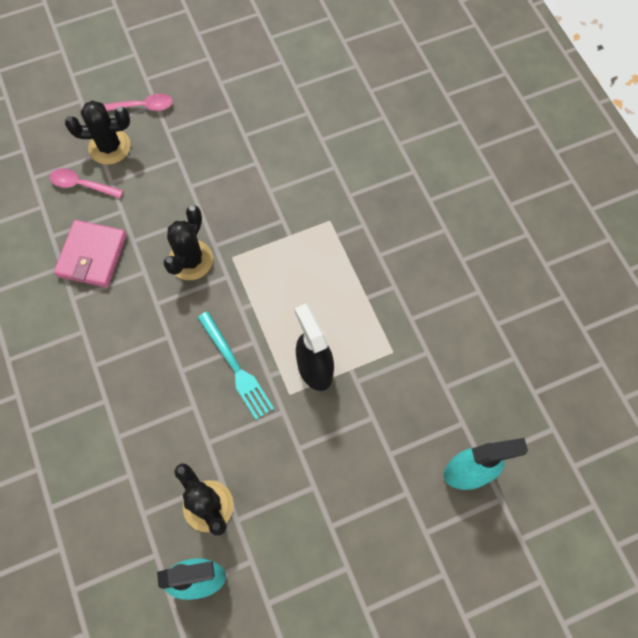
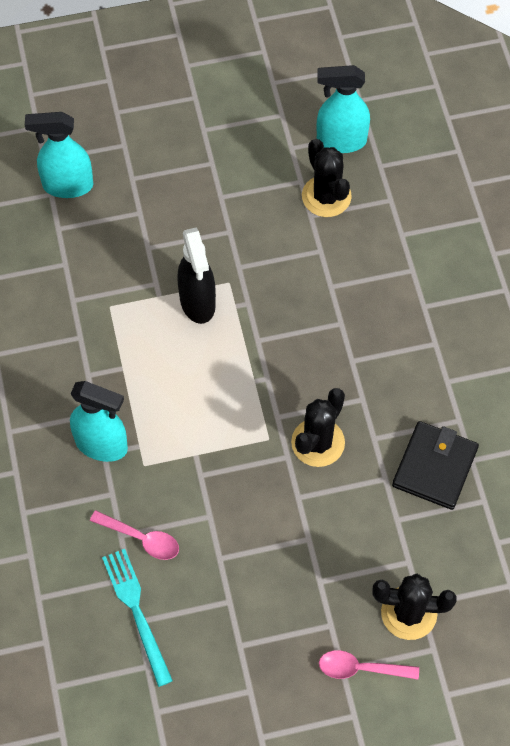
camera: 170 degrees left, 5 degrees down
pink spoon [49,168,124,198] -> pink spoon moved to [90,510,179,560]
pink wallet [54,220,127,287] -> black wallet [392,421,479,510]
turquoise fork [197,311,274,420] -> turquoise fork moved to [102,549,173,687]
none -> turquoise spray bottle [70,381,128,462]

